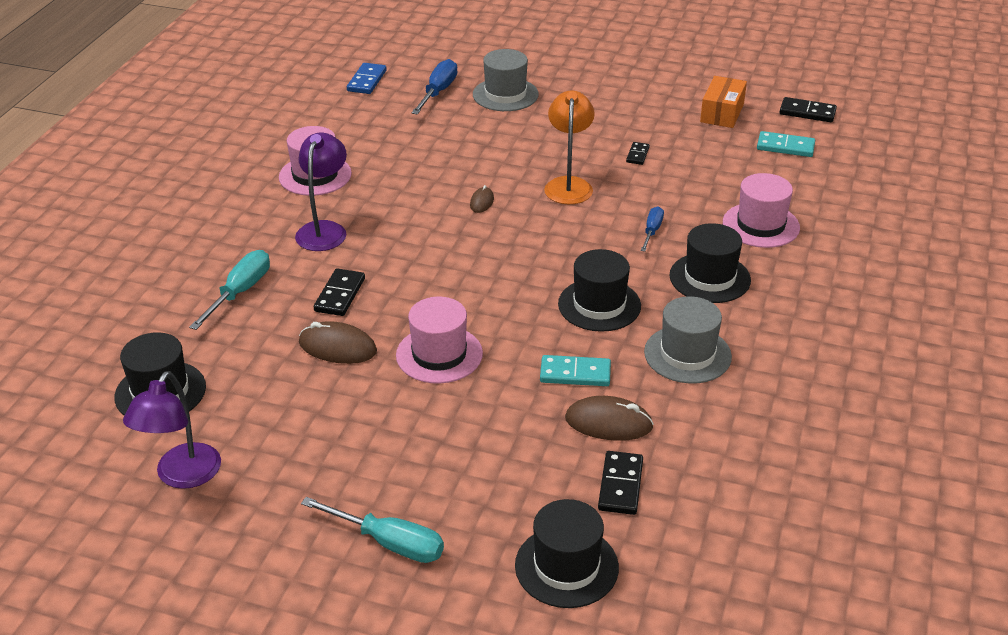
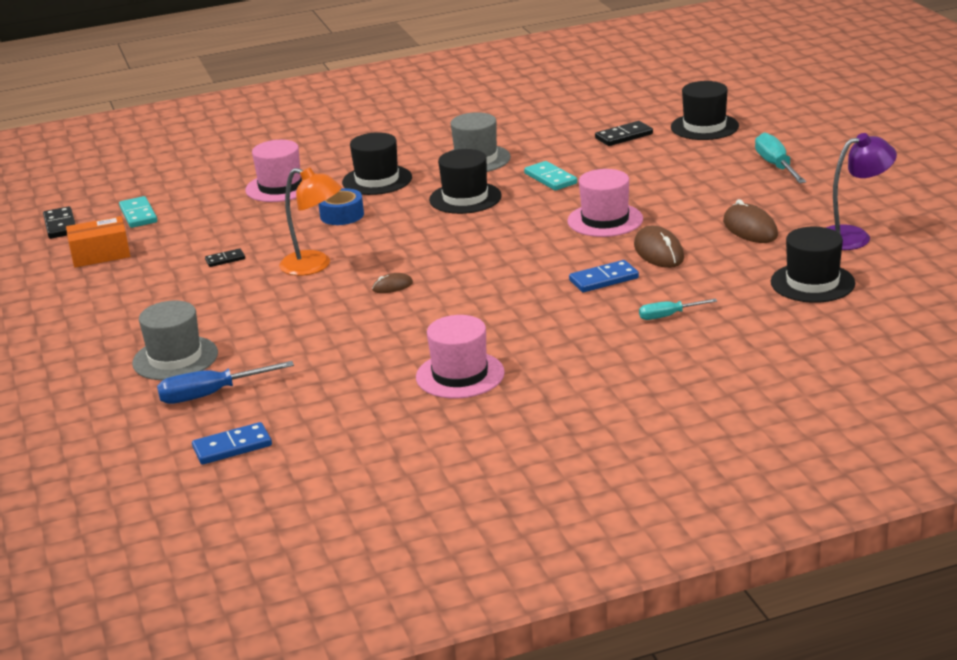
camera: 125 degrees left, 10 degrees down
turquoise screwdriver [189,250,270,330] -> turquoise screwdriver [639,299,717,320], size x0.61
purple lamp [295,133,347,251] -> none
black domino [314,268,365,316] -> blue domino [569,260,639,292]
orange lamp [544,91,595,204] -> orange lamp turned 120 degrees counterclockwise [279,167,342,276]
brown mouse [565,396,654,441] -> brown mouse moved to [723,199,778,243]
blue screwdriver [641,207,664,252] -> blue tape [319,188,364,225]

